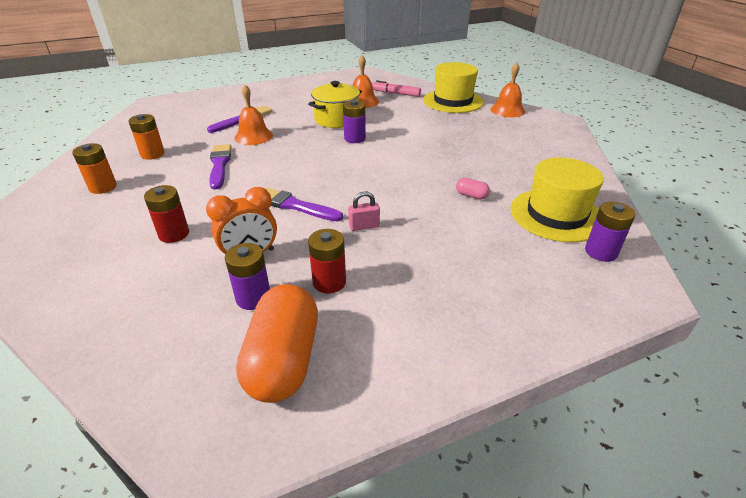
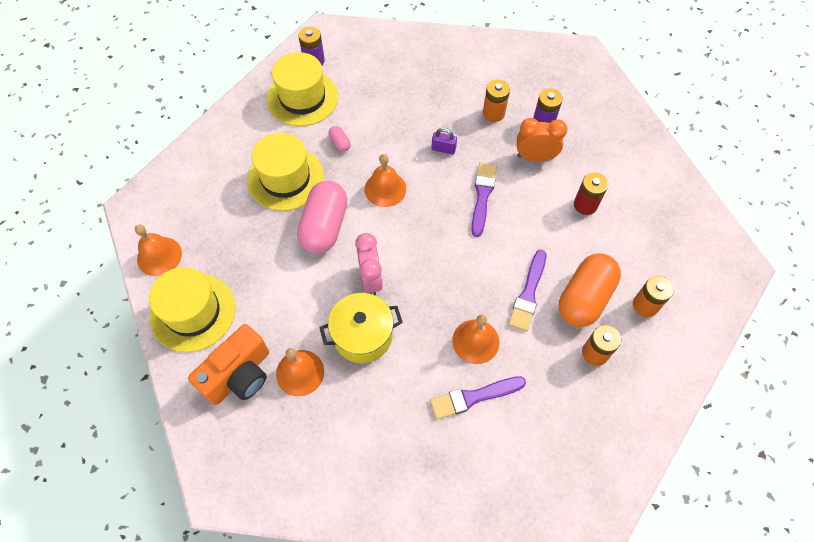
camera: 150 degrees left, 25 degrees up
orange capsule [236,284,318,403] -> orange capsule moved to [559,253,621,327]
purple brush [265,188,343,221] -> purple brush turned 135 degrees counterclockwise [471,162,497,237]
red battery [308,229,346,293] -> orange battery [483,79,510,122]
purple battery [343,100,366,143] -> pink clock [355,233,383,296]
pink padlock [348,192,380,231] -> purple padlock [431,128,457,155]
pink marker [372,80,421,97] -> orange camera [188,324,269,405]
none -> yellow hat [247,133,324,211]
none -> pink capsule [297,181,347,254]
none -> orange bell [364,154,406,207]

